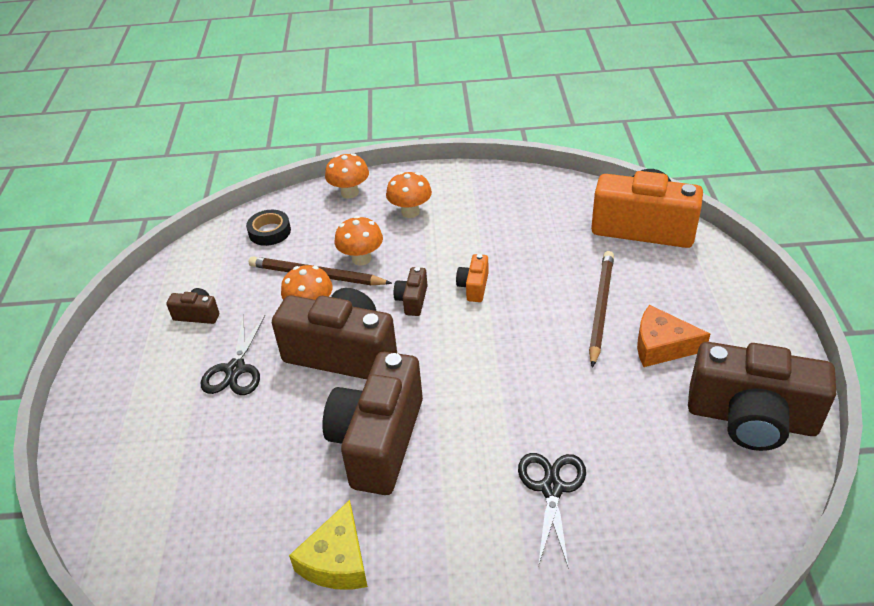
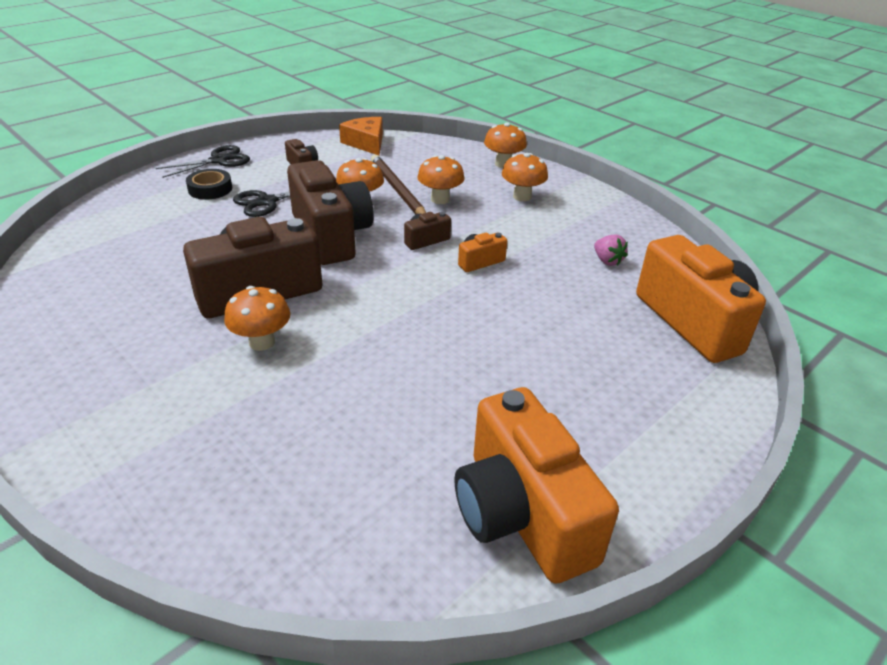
camera: 45 degrees right, 5 degrees down
black tape [246,210,291,246] -> black tape moved to [186,169,232,200]
yellow cheese [289,500,368,590] -> none
black scissors [518,453,586,569] -> black scissors moved to [156,145,250,178]
brown pencil [589,251,614,368] -> none
orange cheese [637,305,710,367] -> orange cheese moved to [339,117,383,155]
brown camera [688,342,836,451] -> orange camera [455,387,619,584]
none -> orange mushroom [224,286,290,351]
none -> pink strawberry [594,234,628,266]

